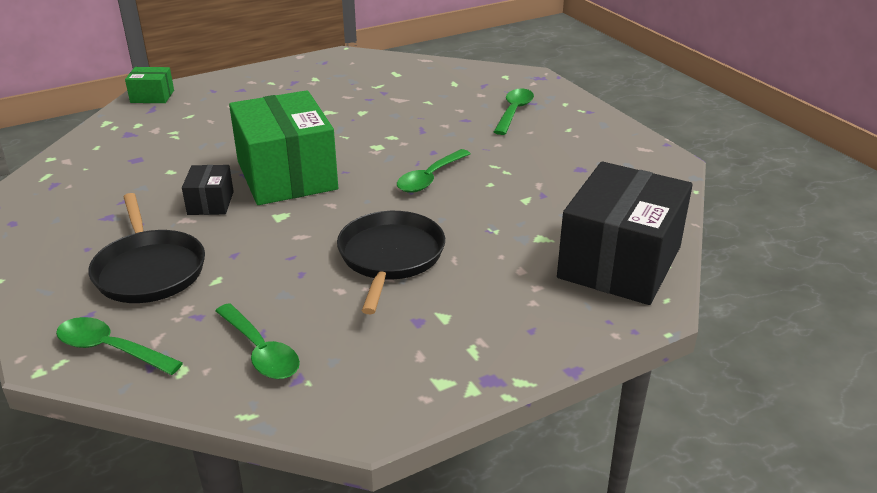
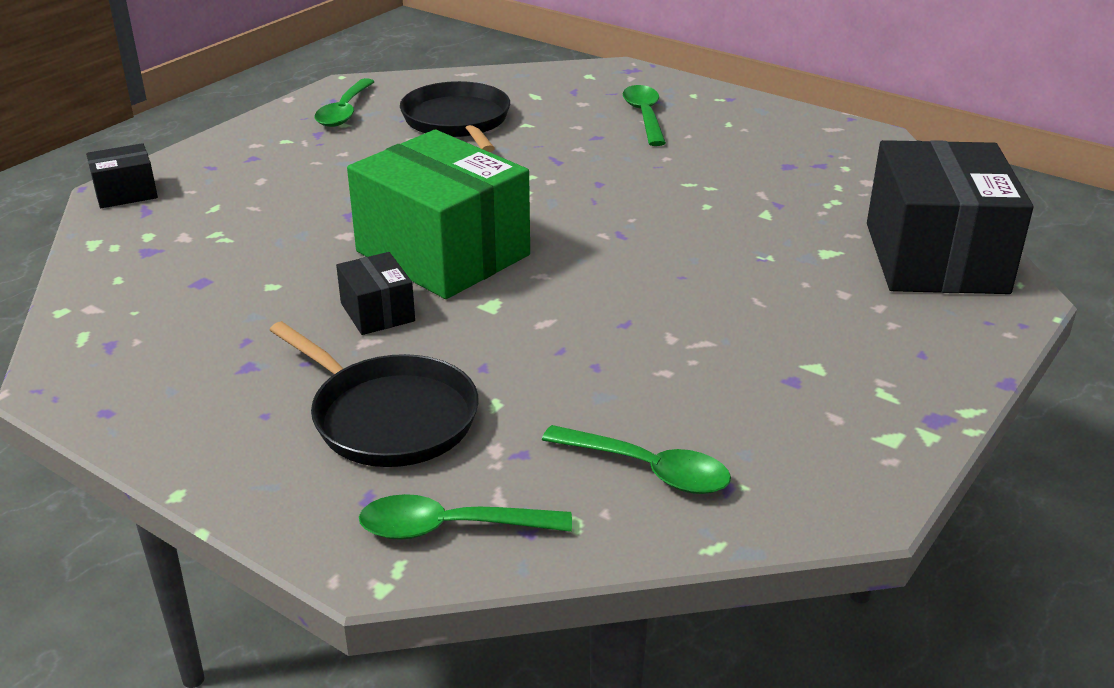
camera: 25 degrees left, 0 degrees up
green box [125,67,174,103] -> black box [86,143,158,208]
black pan [337,211,445,314] -> black pan moved to [400,81,510,152]
green spoon [397,149,471,193] -> green spoon moved to [315,78,375,127]

